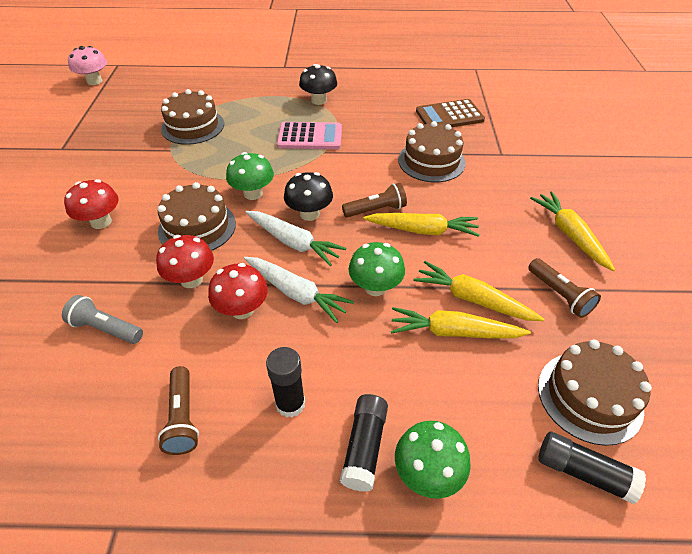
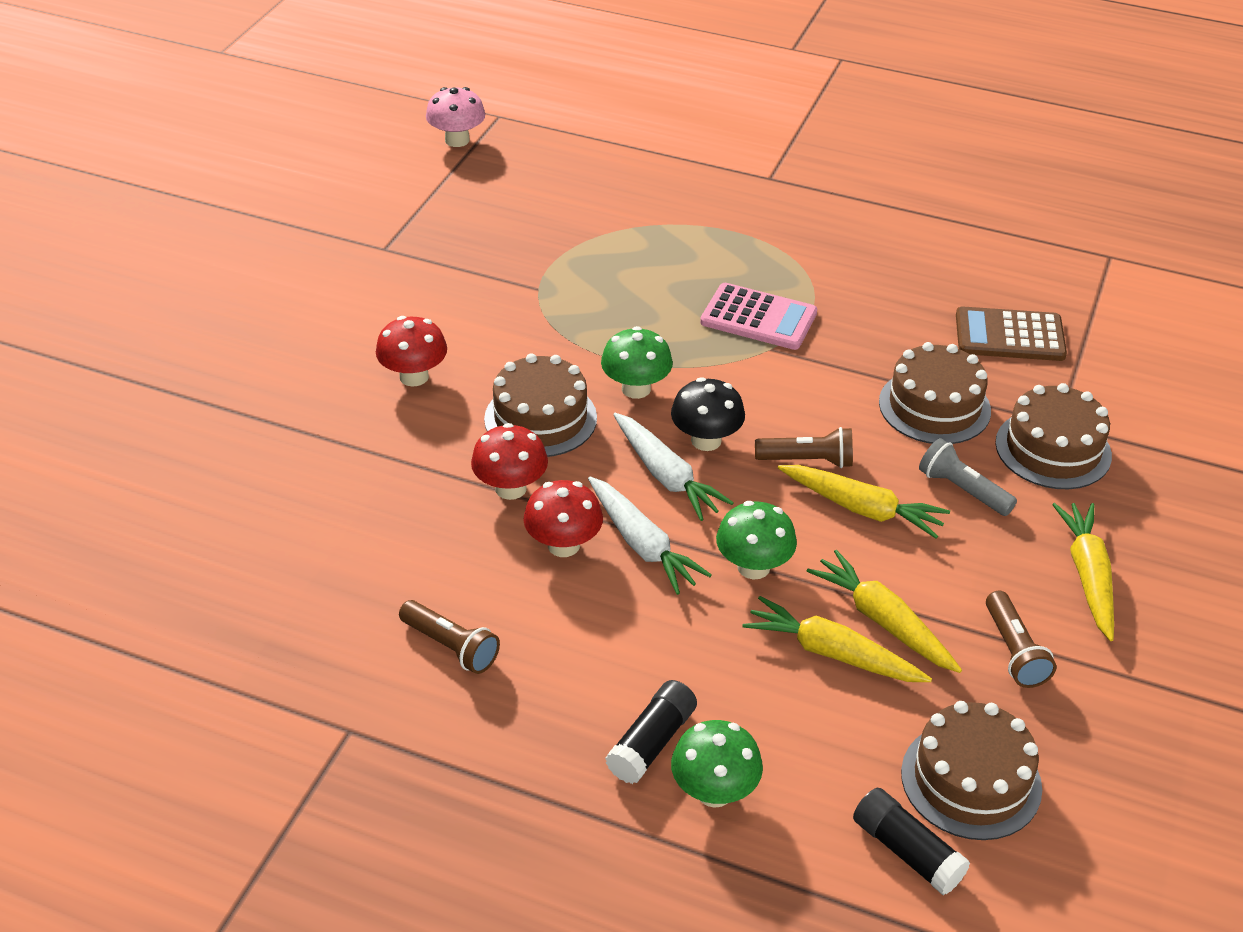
camera: 20 degrees right, 5 degrees down
grey flashlight [62,295,143,344] -> grey flashlight moved to [919,438,1017,516]
brown flashlight [158,366,199,455] -> brown flashlight turned 60 degrees counterclockwise [399,600,500,674]
brown cake [161,89,224,145] -> brown cake moved to [995,383,1112,489]
black glue stick [266,347,305,417] -> none
black mushroom [299,64,337,105] -> none

